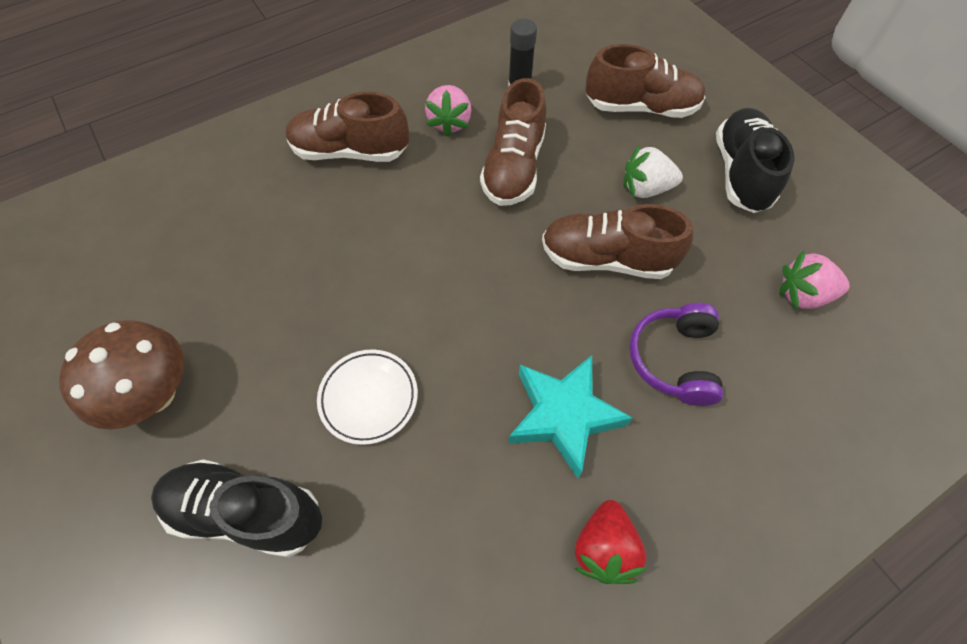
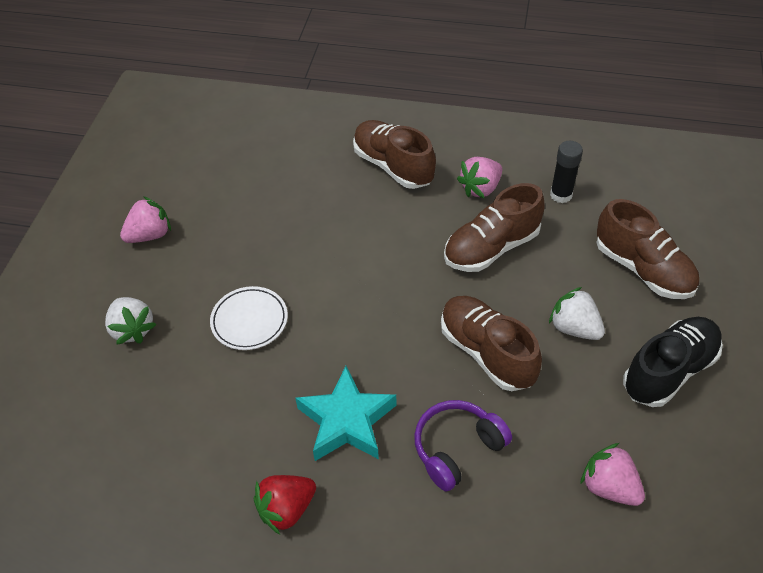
camera: 45 degrees right, 10 degrees down
brown mushroom [59,320,184,429] -> pink strawberry [120,196,171,243]
black shoe [151,459,322,557] -> white strawberry [105,297,156,345]

